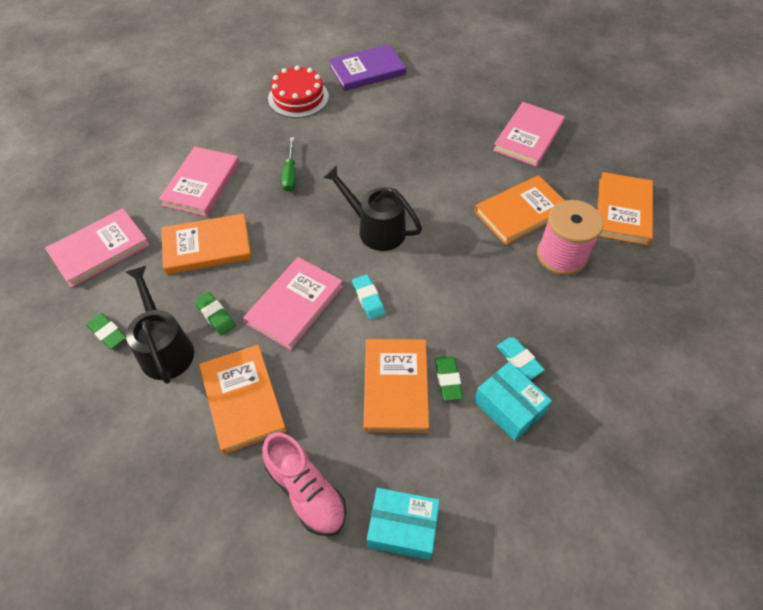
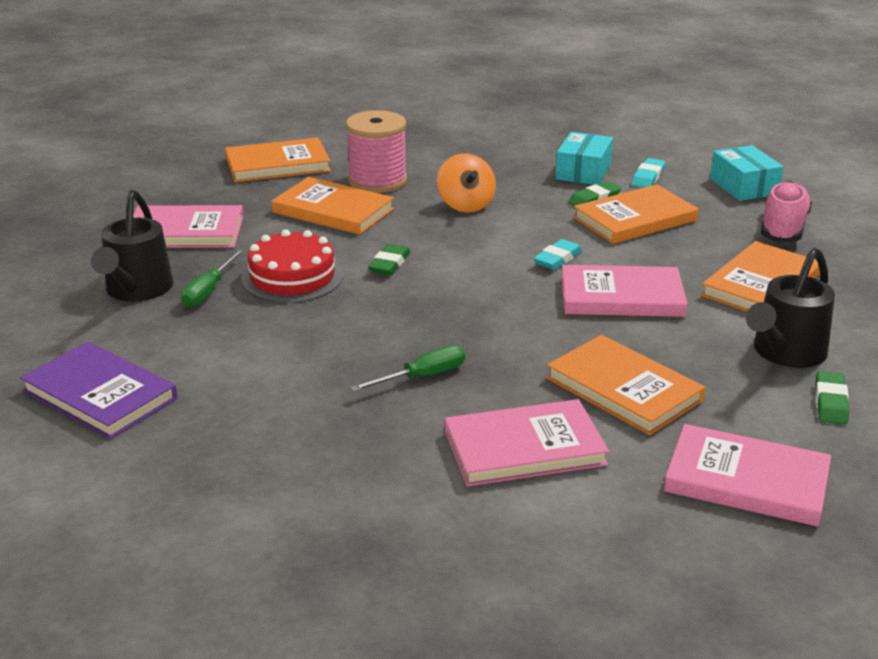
camera: 120 degrees left, 25 degrees down
green eraser [194,292,236,336] -> green eraser moved to [368,244,410,275]
red cake [268,65,329,118] -> red cake moved to [241,229,343,303]
black watering can [323,165,422,251] -> black watering can moved to [91,190,174,301]
turquoise eraser [497,337,545,379] -> turquoise eraser moved to [631,158,665,188]
none -> green screwdriver [181,249,244,307]
none -> orange spinning top [437,154,496,212]

